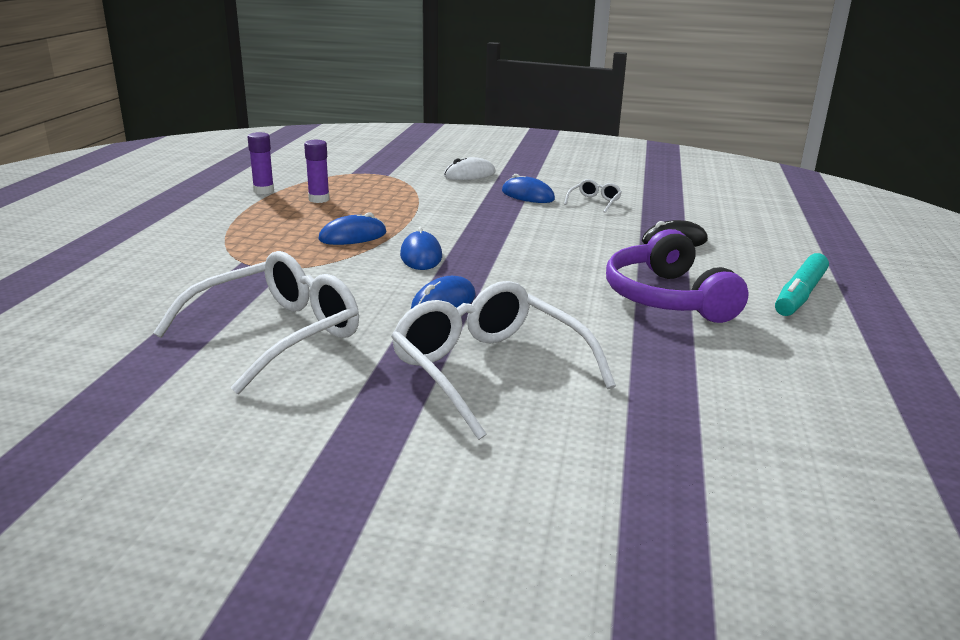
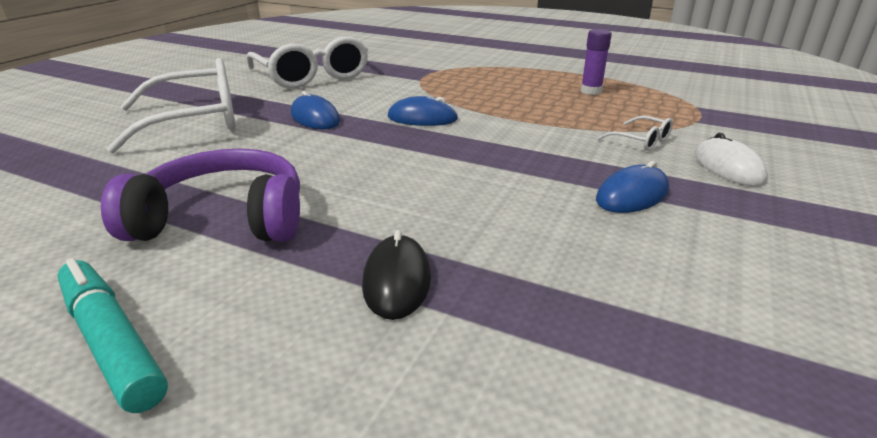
camera: 105 degrees right, 5 degrees up
purple glue stick [248,132,274,194] -> none
blue mouse [318,212,387,245] -> none
white glasses [564,179,622,213] -> white glasses moved to [598,116,673,151]

